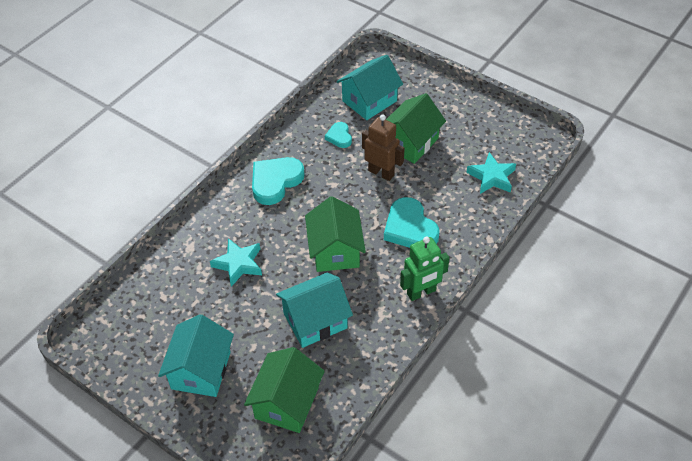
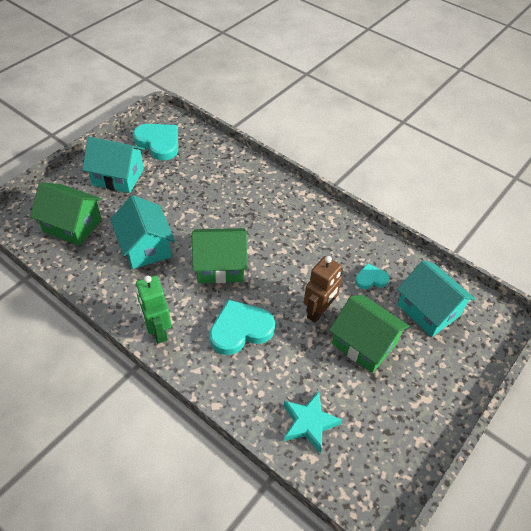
camera: 90 degrees right, 0 degrees up
turquoise star [210,238,262,287] -> none
turquoise heart [252,157,305,205] -> turquoise heart moved to [133,124,178,161]

